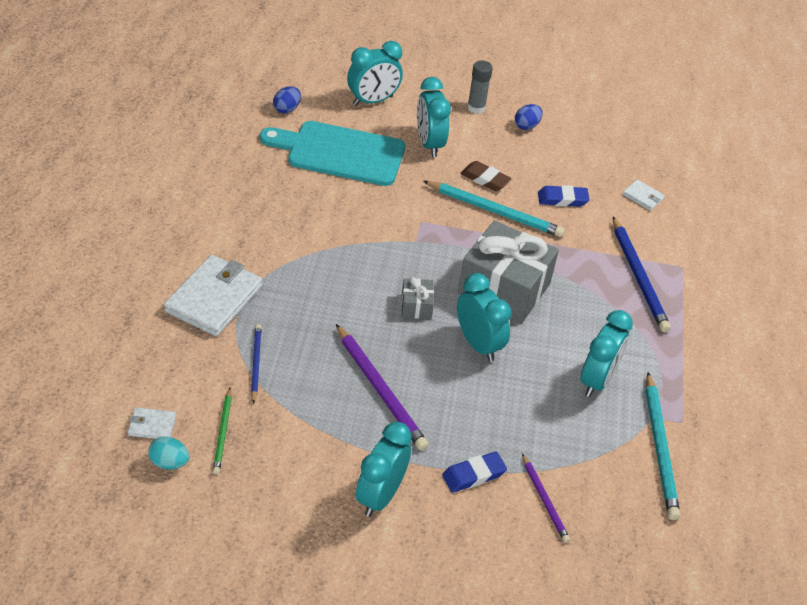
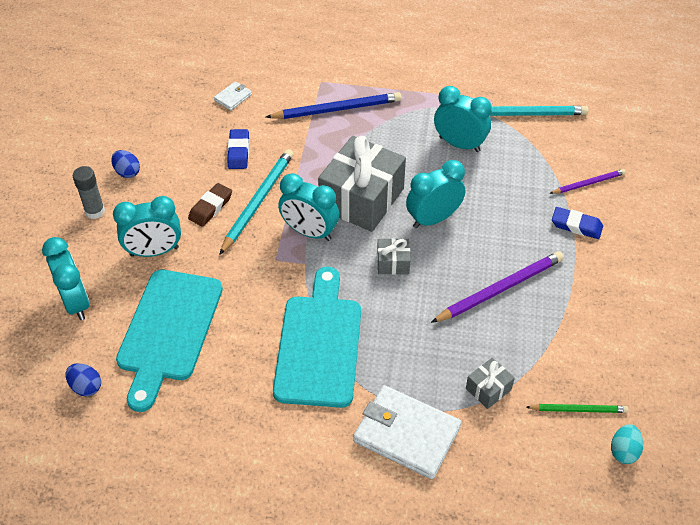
camera: 85 degrees left, 5 degrees up
white wallet [128,407,176,439] -> none
blue pencil [251,324,262,404] -> grey gift [466,358,515,409]
turquoise clock [356,422,412,517] -> turquoise clock moved to [278,173,339,241]
blue eraser [442,452,507,493] -> blue eraser turned 45 degrees counterclockwise [552,207,603,239]
none -> turquoise cutting board [273,267,361,408]

